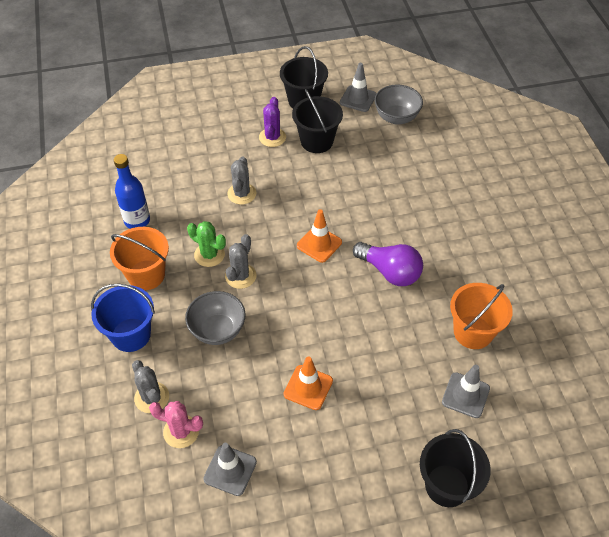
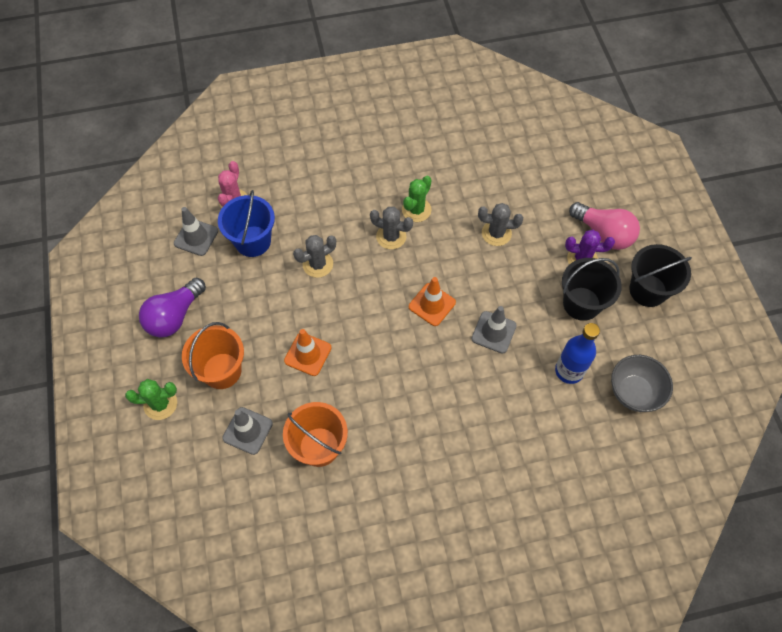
camera: 90 degrees right, 10 degrees up
blue bucket [91,284,155,352] -> blue bucket moved to [218,190,275,257]
orange bucket [110,227,169,290] -> orange bucket moved to [182,322,244,389]
blue bottle [114,154,150,229] -> blue bottle moved to [555,323,600,384]
grey cactus [132,360,169,413] -> grey cactus moved to [293,235,336,278]
grey bowl [185,291,246,345] -> none
orange traffic cone [283,357,333,410] -> orange traffic cone moved to [284,329,331,376]
grey traffic cone [340,63,376,112] -> grey traffic cone moved to [471,306,517,354]
purple light bulb [353,242,423,286] -> purple light bulb moved to [139,278,206,338]
black bucket [420,429,491,507] -> green cactus [125,379,177,420]
none -> pink light bulb [569,202,640,250]

